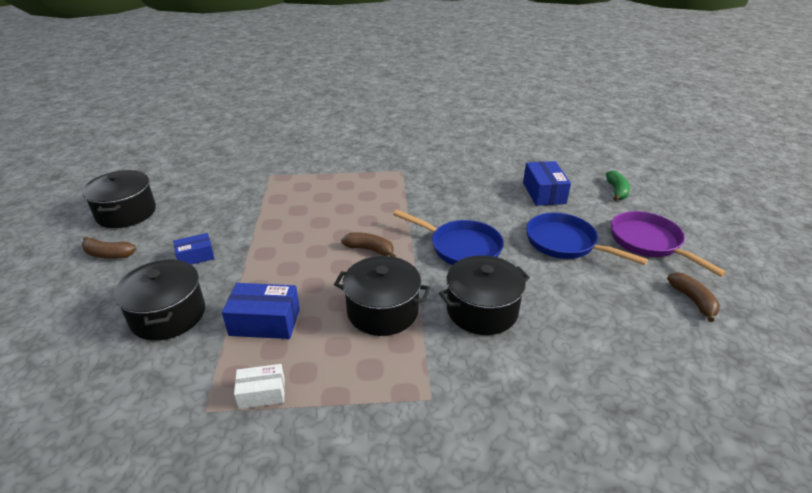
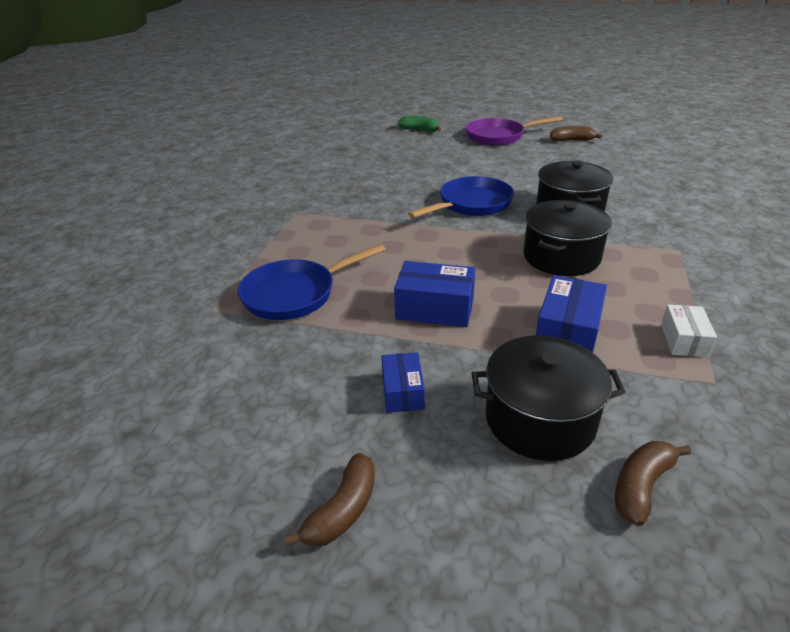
camera: 70 degrees left, 0 degrees up
black pot [82,170,156,228] -> none
brown banana [341,232,396,257] -> brown banana moved to [615,441,691,526]
blue box [523,161,571,206] -> blue box moved to [394,261,475,327]
blue pan [526,212,648,265] -> blue pan moved to [238,244,385,320]

